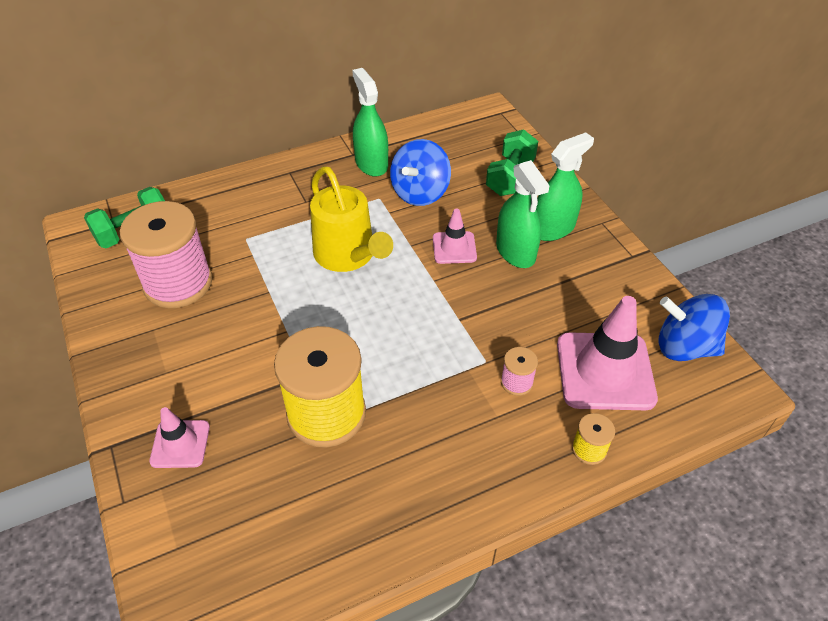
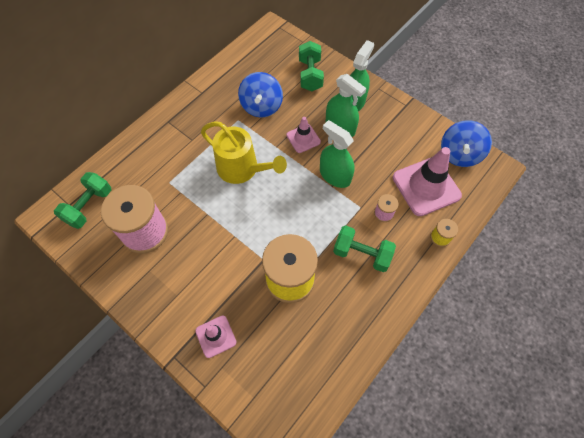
camera: 25 degrees left, 15 degrees up
green spray bottle [352,68,388,177] -> green spray bottle moved to [320,120,355,188]
blue spinning top [659,294,730,361] -> blue spinning top turned 60 degrees counterclockwise [441,120,492,167]
none -> green dumbbell [333,225,396,272]

